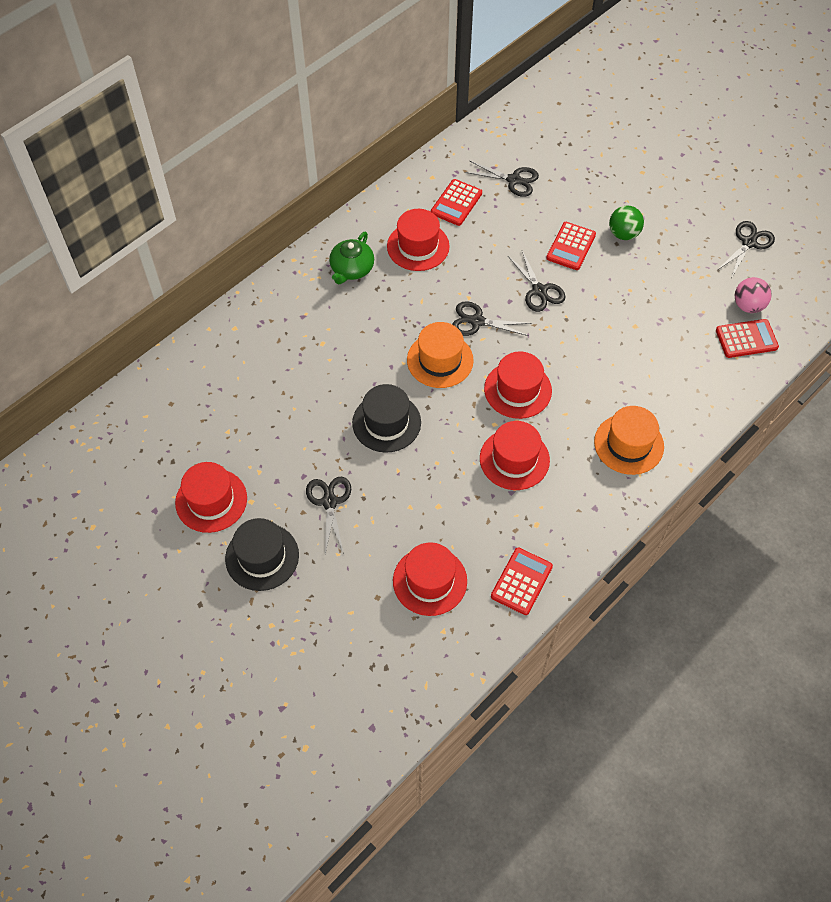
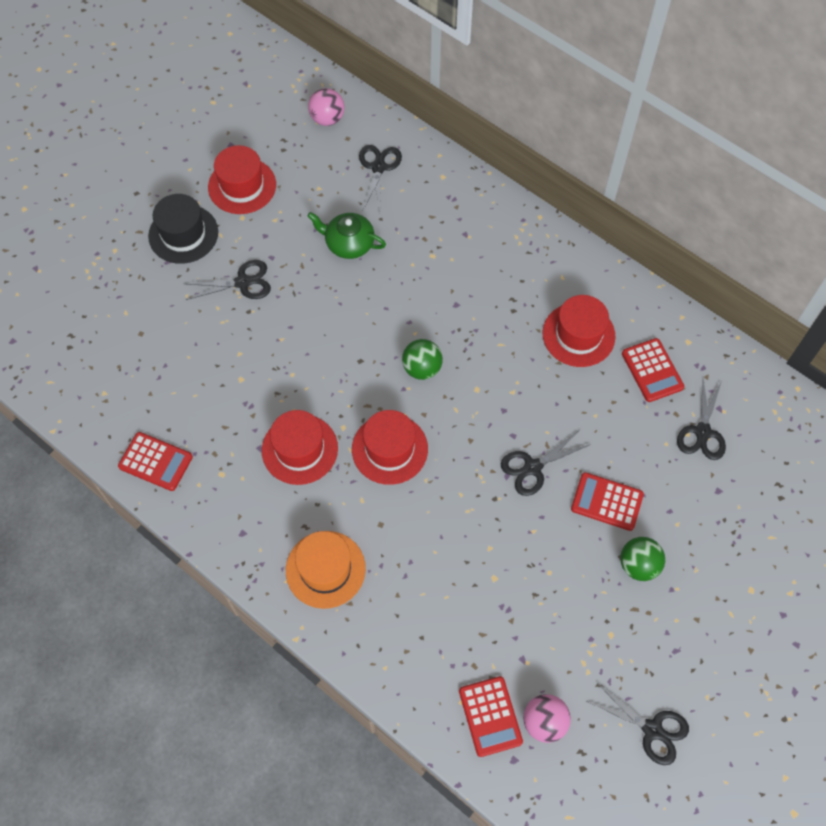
camera: 85 degrees right, 5 degrees up
green teapot [329,231,374,284] -> green teapot moved to [307,212,386,259]
black hat [352,384,421,453] -> none
red hat [393,542,467,616] -> none
orange hat [407,322,474,388] -> green ball [402,339,443,380]
red calculator [431,179,482,226] -> red calculator turned 135 degrees counterclockwise [622,338,684,402]
black scissors [452,301,532,336] -> black scissors moved to [359,145,402,211]
none -> pink ball [308,88,344,126]

